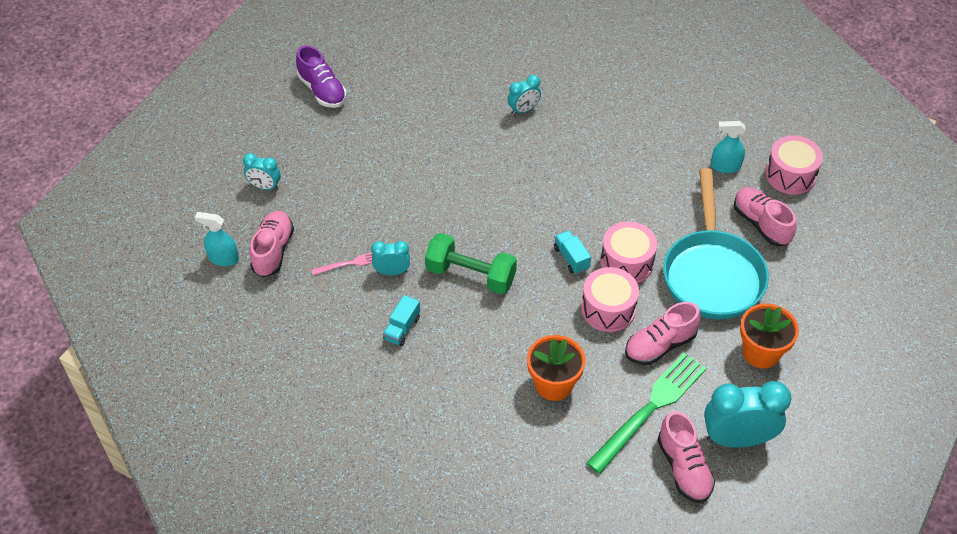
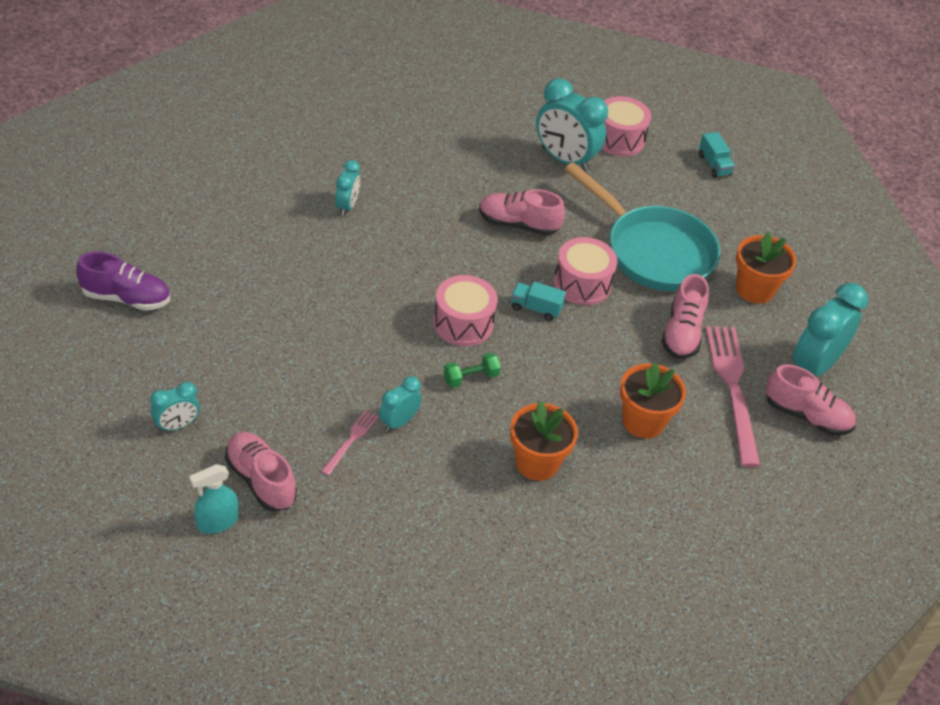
camera: 50 degrees left, 5 degrees down
turquoise truck [383,295,420,346] -> turquoise truck moved to [699,132,735,178]
green dumbbell [425,233,517,294] -> green dumbbell [444,353,501,388], size x0.53
pink drum [581,267,639,332] -> pink drum moved to [433,275,498,346]
green fork [586,353,706,474] -> pink fork [706,326,760,467]
turquoise spray bottle [711,121,745,173] -> turquoise clock [536,78,608,172]
pink shoe [734,187,797,246] -> pink shoe moved to [479,189,565,236]
none -> orange flower pot [510,401,578,481]

